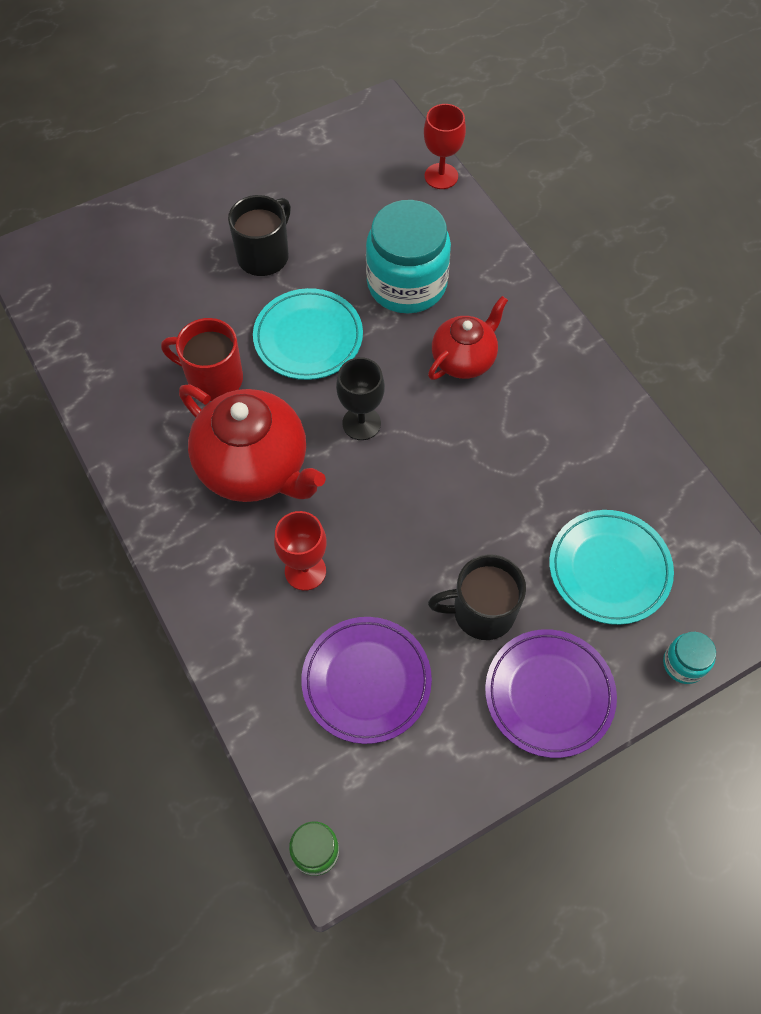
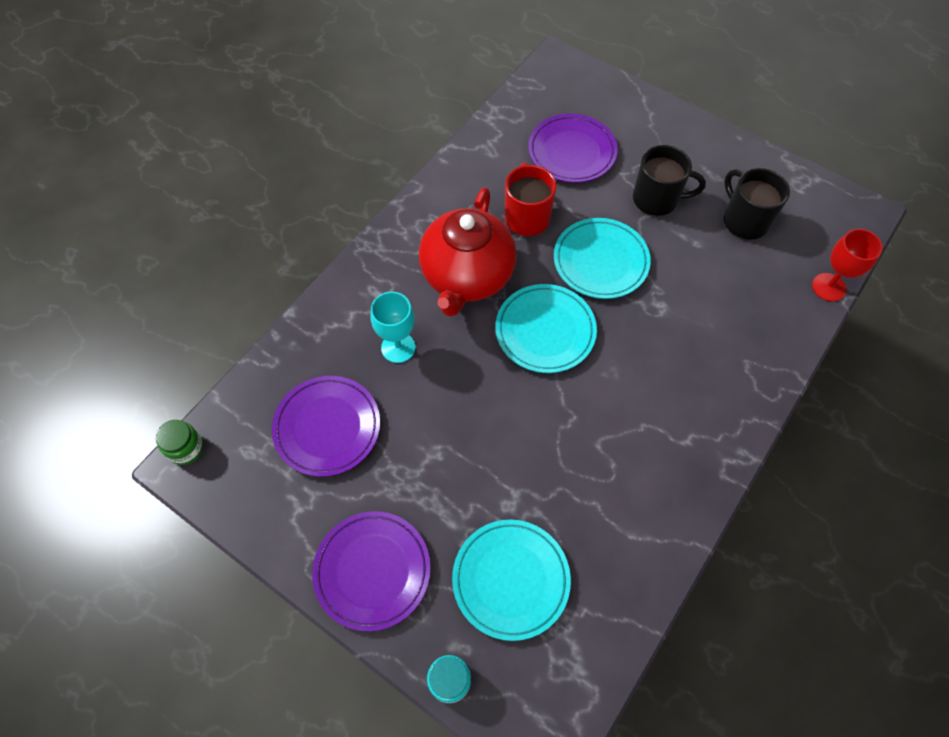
camera: 65 degrees right, 0 degrees up
red goblet [274,511,327,591] -> turquoise goblet [371,292,416,363]
black goblet [336,357,385,440] -> turquoise plate [495,284,597,373]
turquoise jar [366,200,451,313] -> none
red teapot [428,296,508,380] -> none
black mug [428,554,526,640] -> black mug moved to [724,168,790,240]
none -> purple plate [528,114,617,183]

